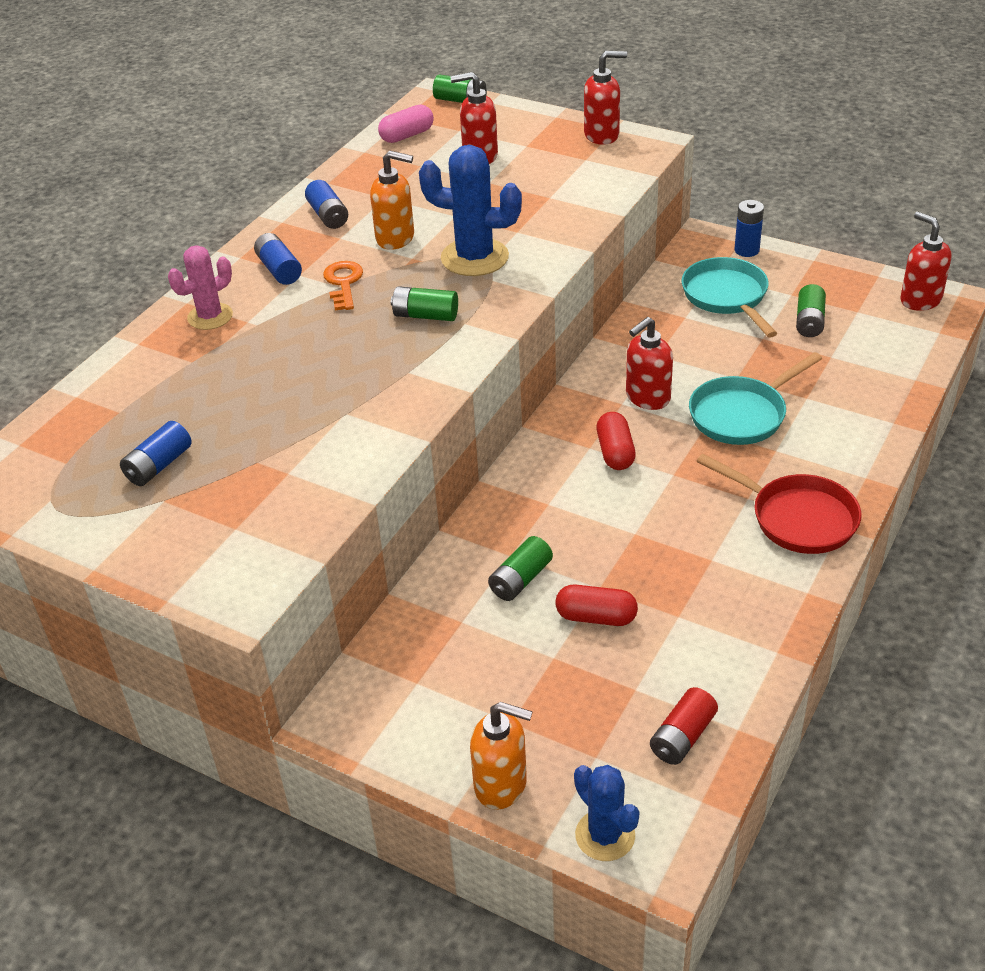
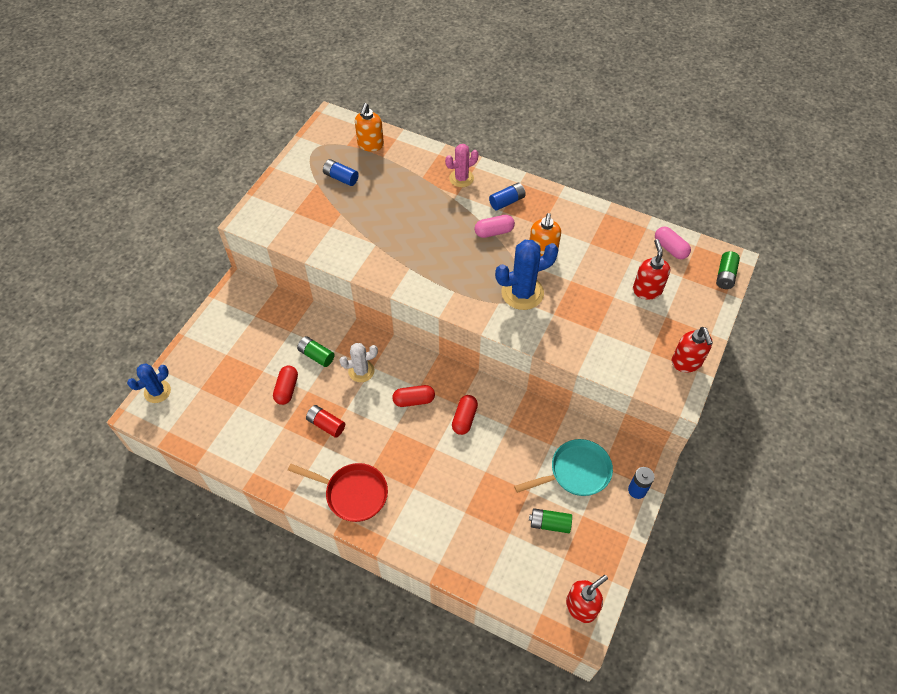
camera: 85 degrees right, 15 degrees up
pink cactus [168,245,233,330] -> pink cactus turned 75 degrees counterclockwise [445,144,479,187]
blue battery [305,180,348,229] -> none
orange key [323,261,363,310] -> pink capsule [474,215,515,238]
green battery [391,286,458,321] -> none
blue cactus [419,145,522,276] -> blue cactus turned 60 degrees clockwise [495,240,559,310]
orange soap dispenser [470,702,533,810] -> orange soap dispenser moved to [355,103,384,152]
red soap dispenser [626,317,673,410] -> red capsule [452,395,478,435]
red battery [650,687,718,765] -> red battery moved to [306,405,345,438]
turquoise pan [689,352,822,445] -> none
red pan [697,454,862,554] -> red pan turned 105 degrees counterclockwise [288,463,388,522]
none -> white cactus [339,343,378,382]

